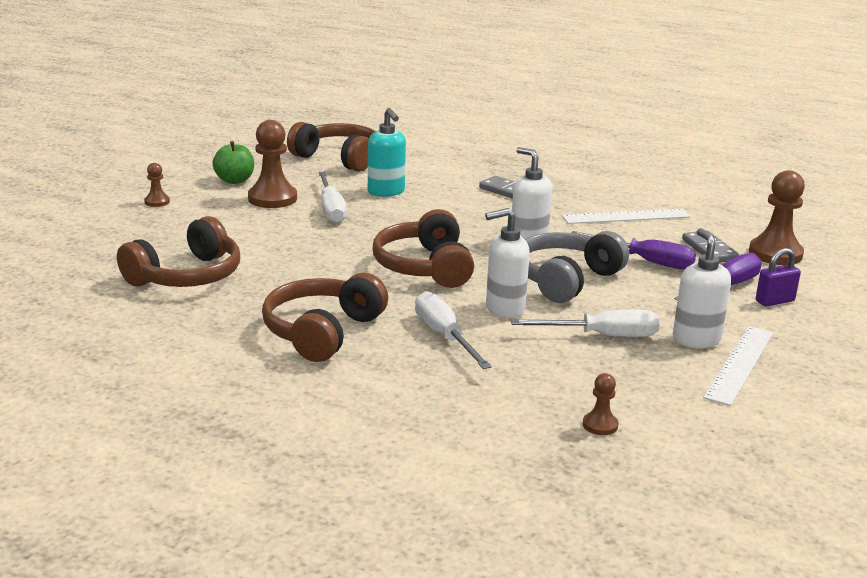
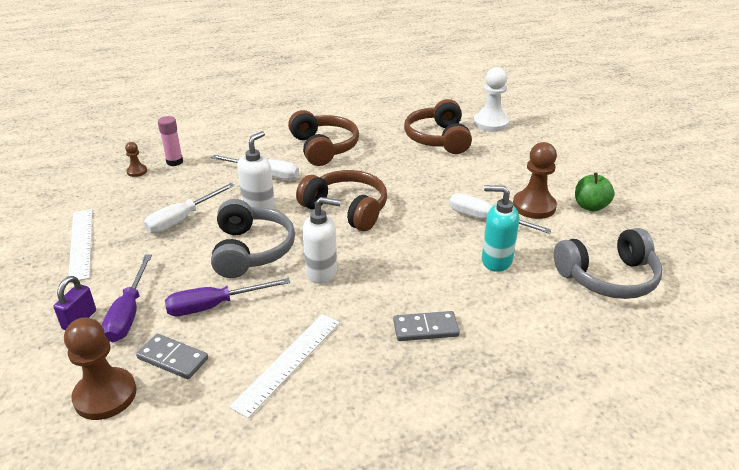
camera: 135 degrees right, 10 degrees up
brown pawn [144,163,170,207] -> none
brown headphones [287,122,376,172] -> grey headphones [554,228,663,299]
white soap dispenser [673,228,731,348] -> none
none -> pink glue stick [158,116,183,166]
none -> white pawn [474,67,509,132]

